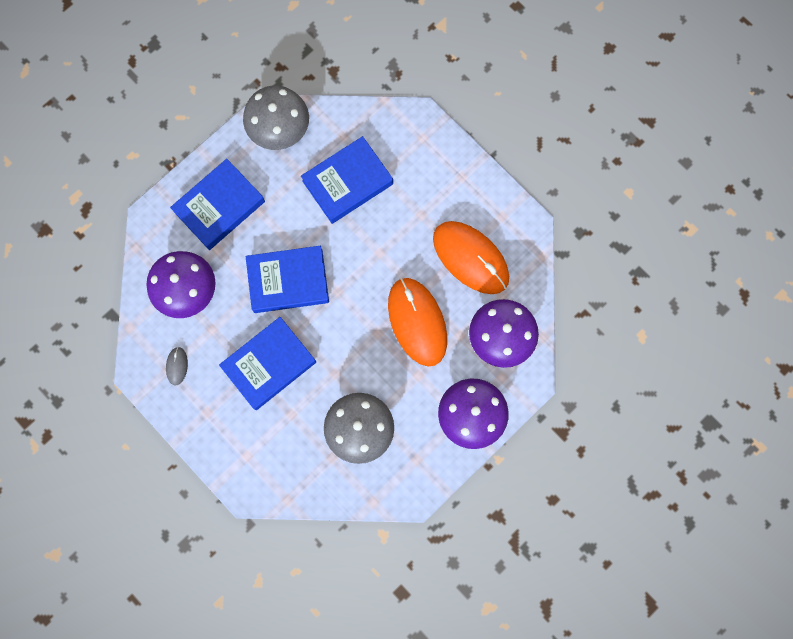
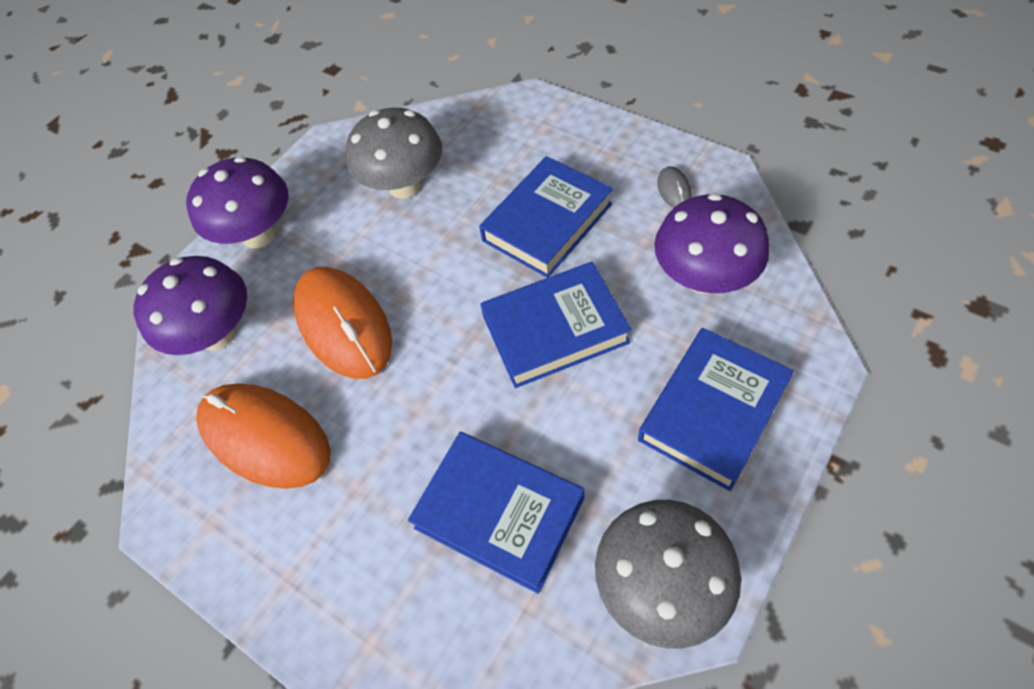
camera: 175 degrees right, 20 degrees down
blue book [301,136,393,224] -> blue book turned 75 degrees clockwise [408,432,584,594]

